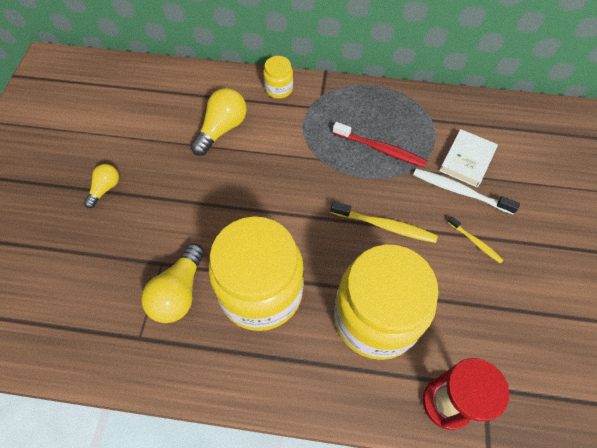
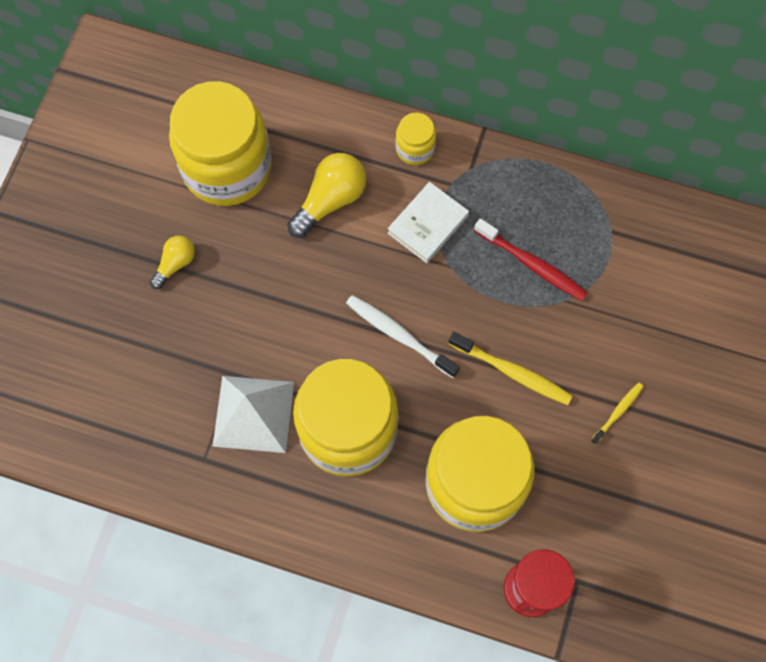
camera: 10 degrees right, 10 degrees up
yellow light bulb [141,243,205,323] -> white pyramid [212,376,294,453]
white toothbrush [413,169,520,215] -> white toothbrush moved to [346,295,460,378]
white book [439,129,498,187] -> white book moved to [388,182,469,263]
yellow toothbrush [448,217,503,264] -> yellow toothbrush turned 105 degrees counterclockwise [590,382,644,445]
none -> yellow jar [169,81,272,206]

